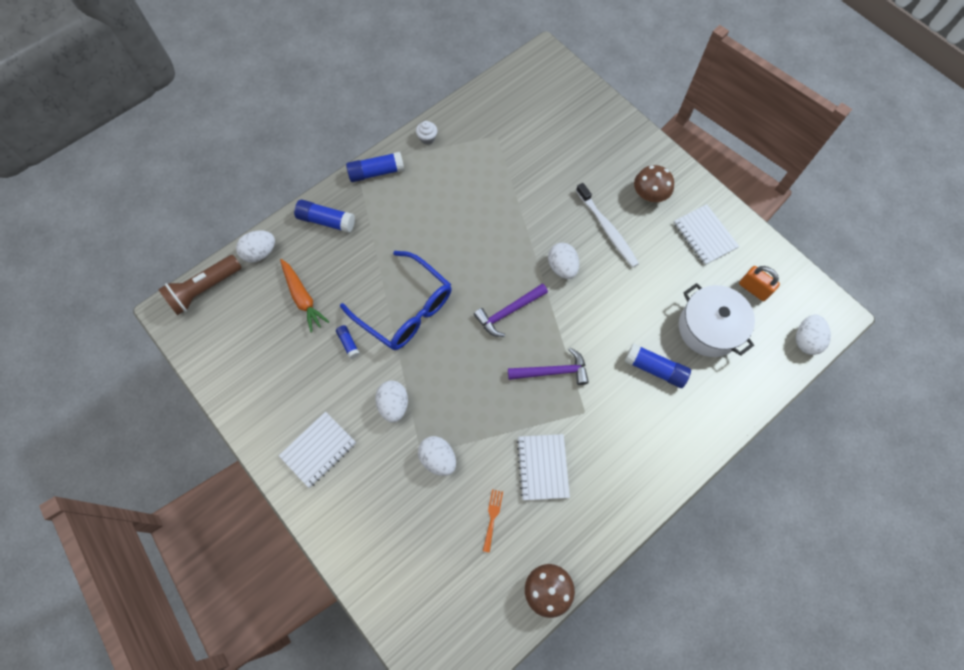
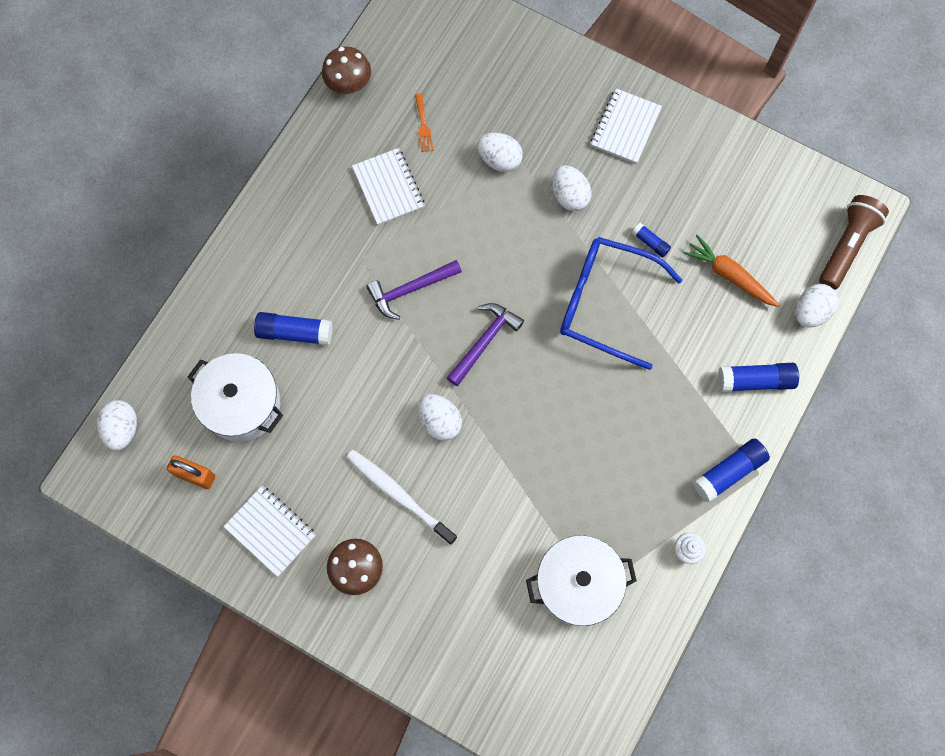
camera: 160 degrees right, 5 degrees up
none -> white pot [526,535,637,626]

